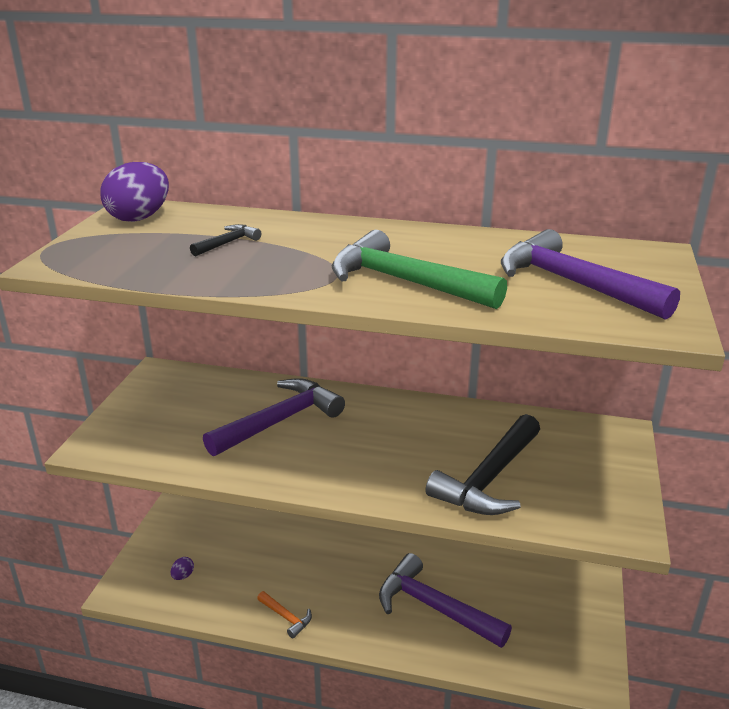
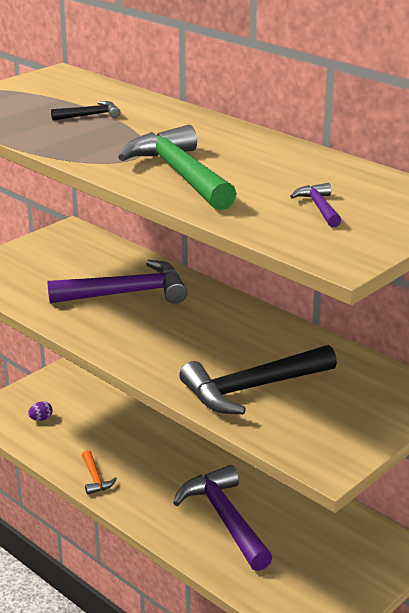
camera: 30 degrees right, 0 degrees up
purple egg [101,162,169,222] -> none
purple hammer [501,229,680,320] -> purple hammer [290,183,341,227], size x0.46

